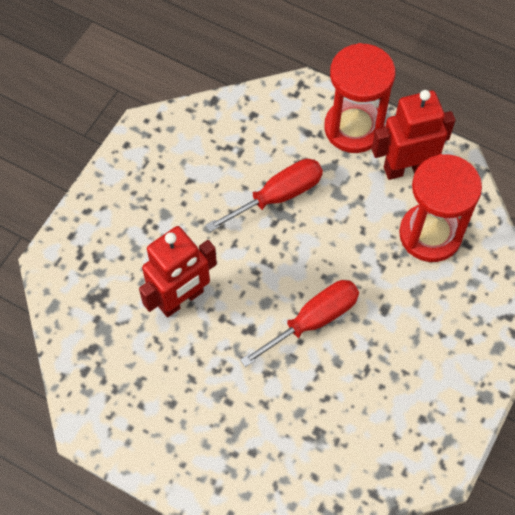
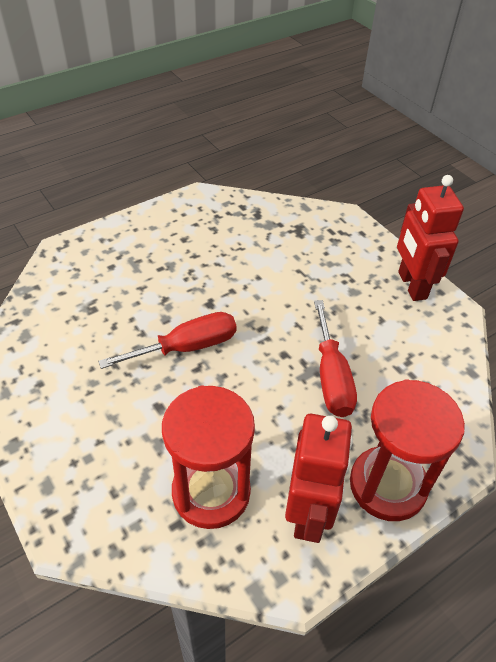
camera: 115 degrees right, 15 degrees down
red robot [139,226,217,317] -> red robot moved to [397,175,464,301]
red screwdriver [240,280,359,367] -> red screwdriver turned 105 degrees counterclockwise [98,312,236,369]

